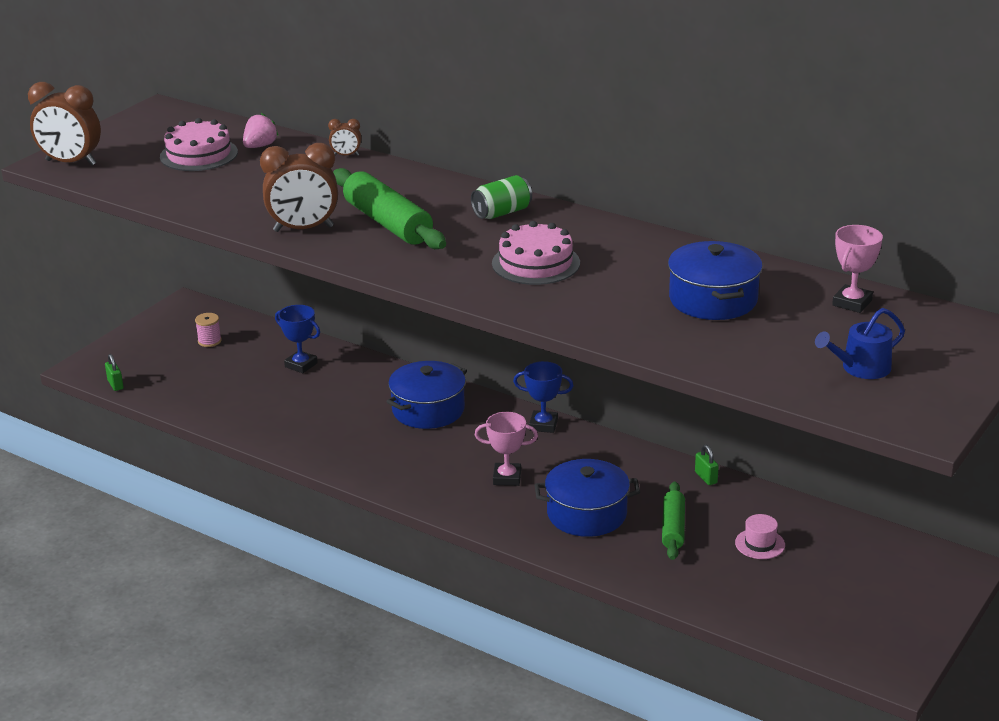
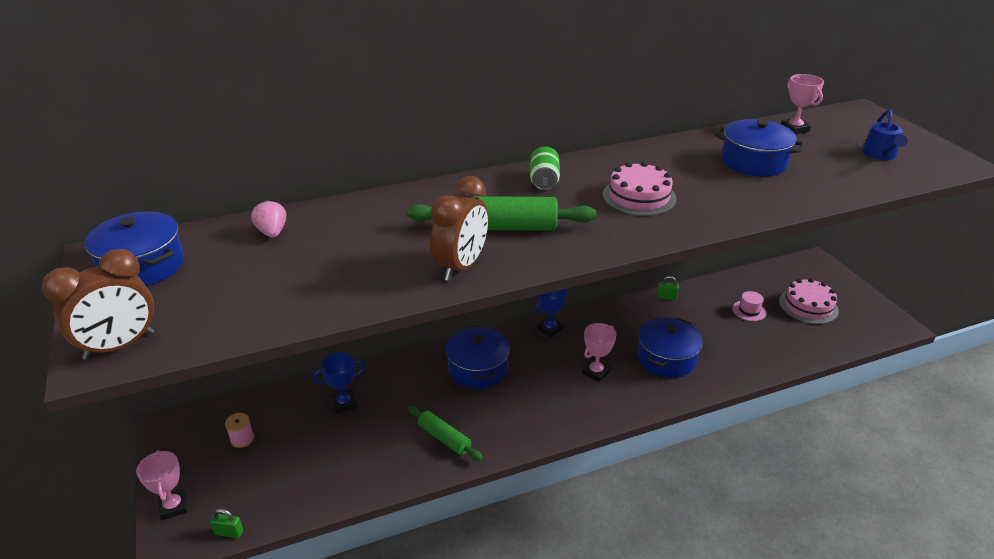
camera: 55 degrees left, 5 degrees up
pink cake [160,118,238,171] -> pink cake moved to [779,278,839,324]
brown clock [328,119,361,156] -> none
green rolling pin [662,482,685,560] -> green rolling pin moved to [408,406,483,461]
none -> blue pot [85,211,184,286]
none -> pink trophy [136,450,188,520]

